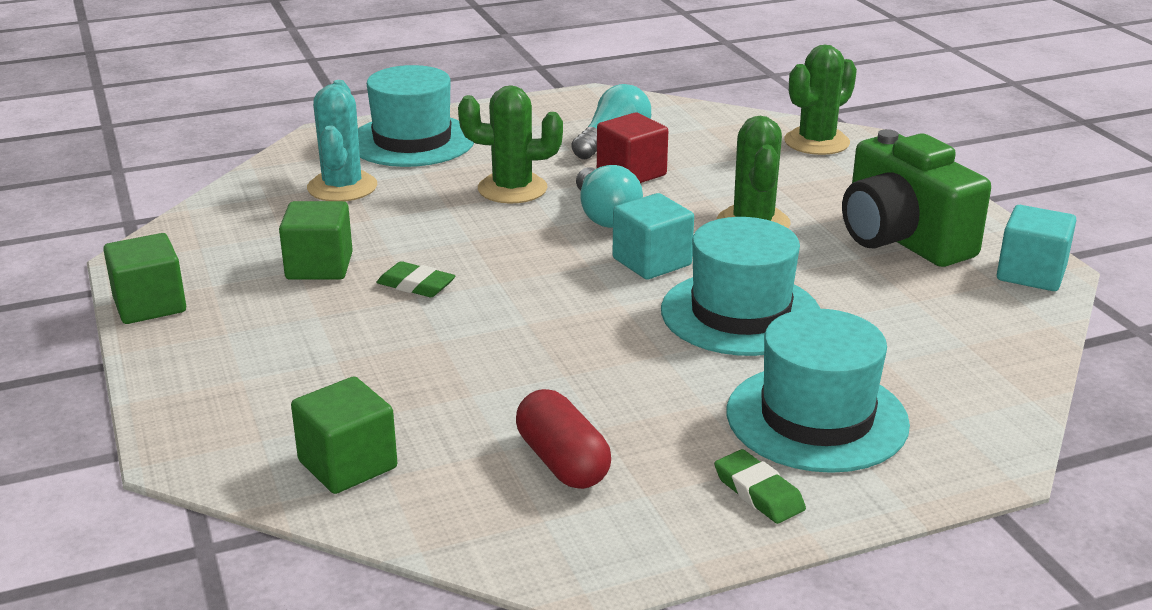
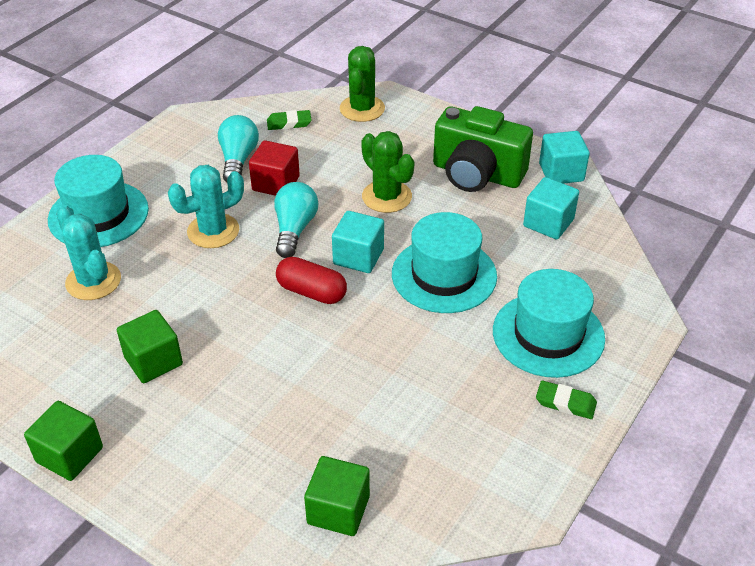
camera: 35 degrees left, 15 degrees up
green eraser [376,261,455,297] -> green eraser moved to [267,110,312,130]
green cactus [458,85,563,204] -> turquoise cactus [168,165,244,248]
red capsule [516,389,611,489] -> red capsule moved to [276,257,347,304]
turquoise light bulb [576,165,643,228] -> turquoise light bulb turned 120 degrees counterclockwise [274,182,318,258]
none -> turquoise cube [523,177,579,240]

